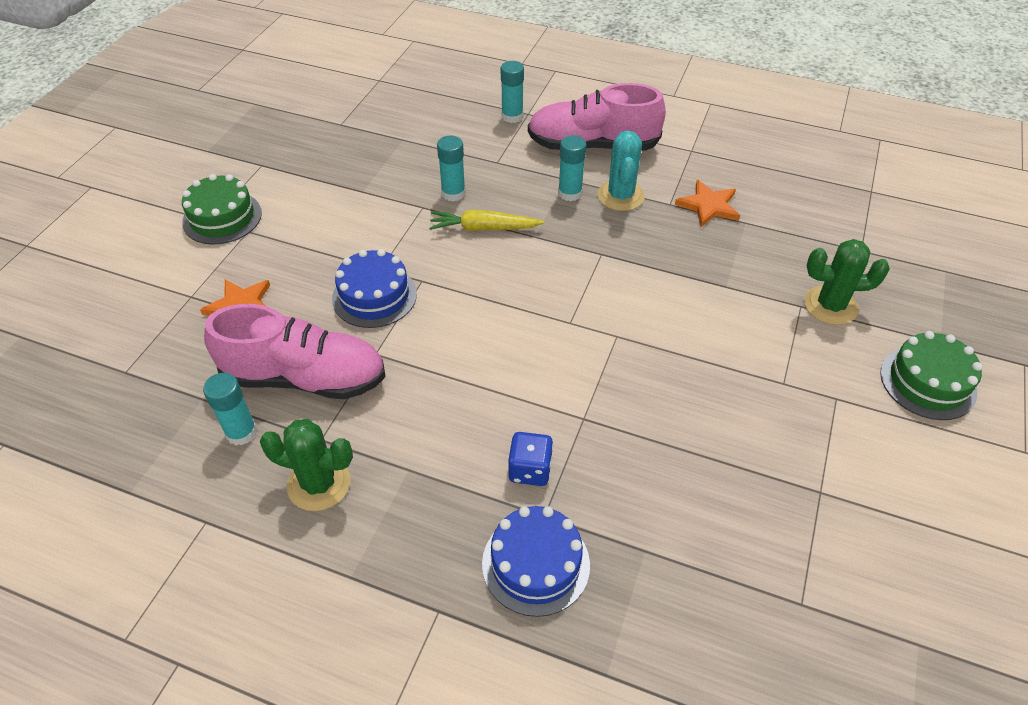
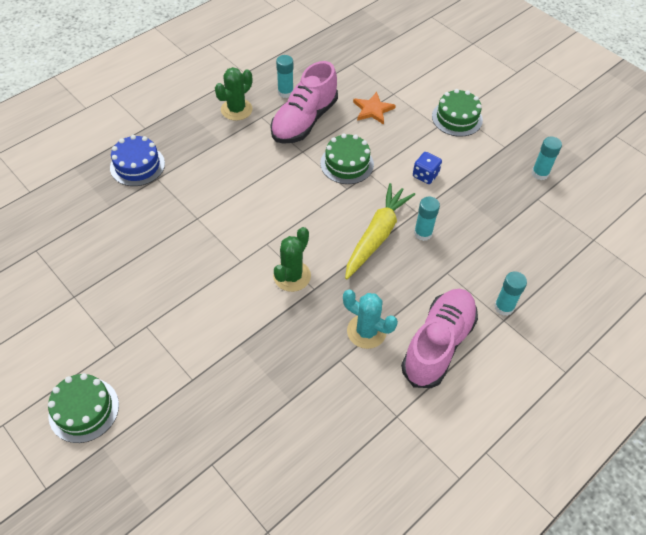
camera: 115 degrees right, 5 degrees up
blue cake [332,249,417,328] -> green cake [320,133,374,184]
yellow carrot [429,210,544,231] -> yellow carrot [345,183,415,279], size x1.52
blue dice [508,432,553,486] -> blue dice moved to [413,152,442,184]
turquoise glue stick [558,135,586,201] -> turquoise glue stick moved to [532,137,562,180]
orange star [675,180,740,227] -> none
green cactus [804,239,890,325] -> green cactus moved to [273,227,311,292]

